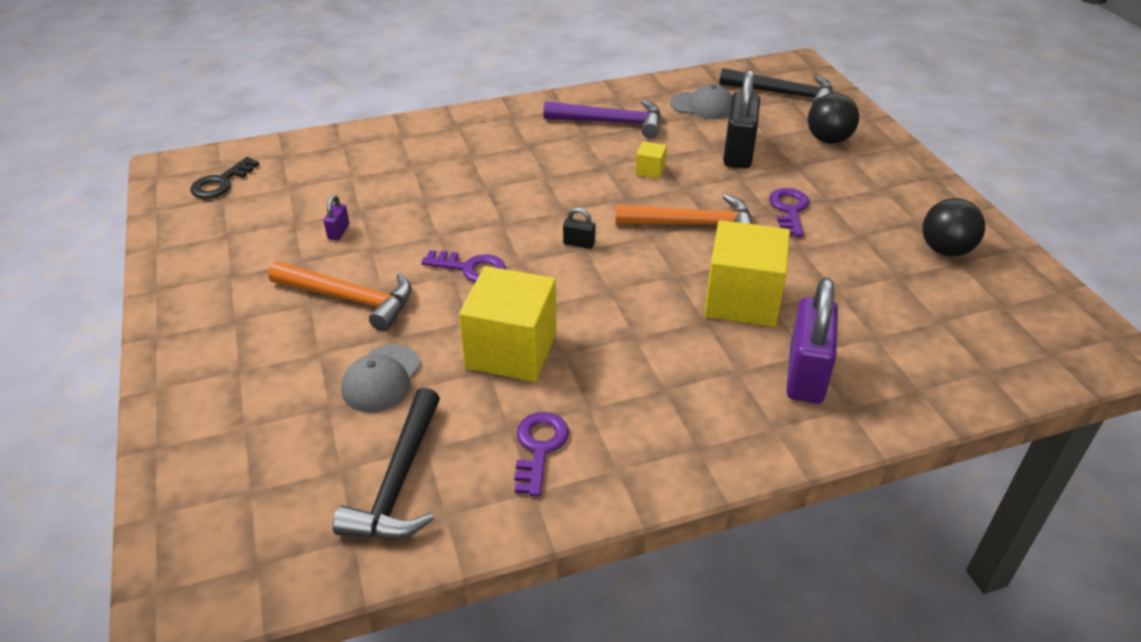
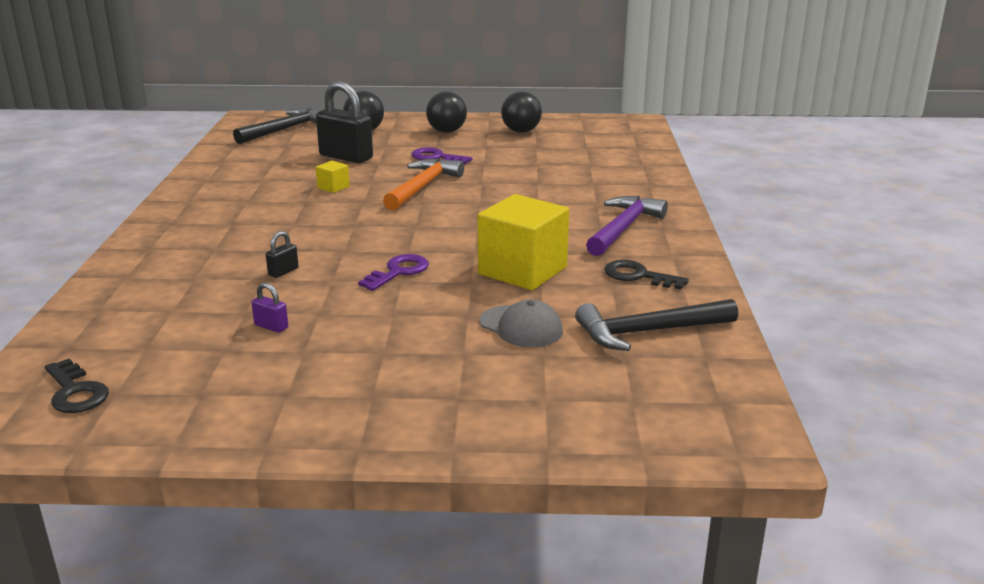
camera: 70 degrees left, 15 degrees down
orange hammer [268,261,412,331] -> none
black hammer [333,388,440,539] -> black hammer turned 135 degrees clockwise [575,299,738,351]
purple key [514,412,569,497] -> black key [604,260,689,290]
purple hammer [543,100,661,138] -> purple hammer moved to [586,196,668,256]
black padlock [563,208,596,249] -> black padlock moved to [266,231,299,278]
grey cap [670,84,732,119] -> none
yellow cube [704,220,790,327] -> none
purple padlock [786,277,838,404] -> none
none -> black ball [426,91,467,133]

